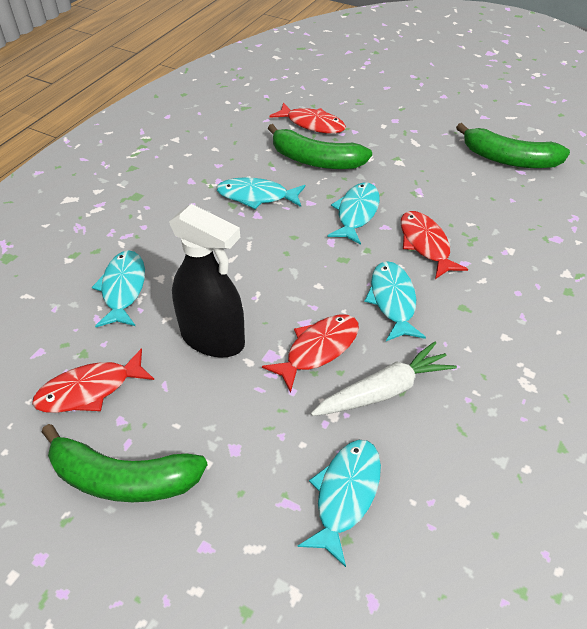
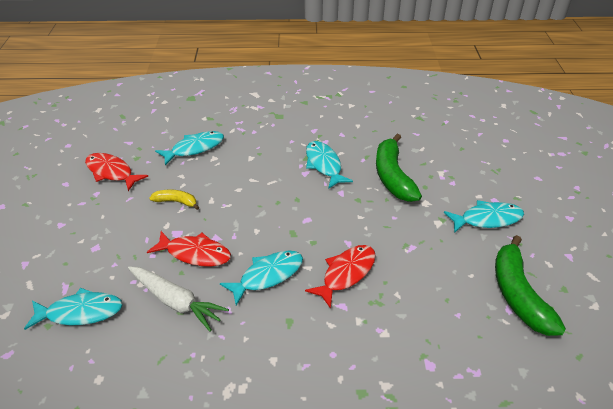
camera: 60 degrees right, 5 degrees down
green banana [42,424,208,502] -> none
black spray bottle [169,204,245,357] -> yellow banana [149,190,199,210]
red fish [269,102,346,133] -> none
turquoise fish [327,183,380,245] -> turquoise fish moved to [444,200,524,233]

